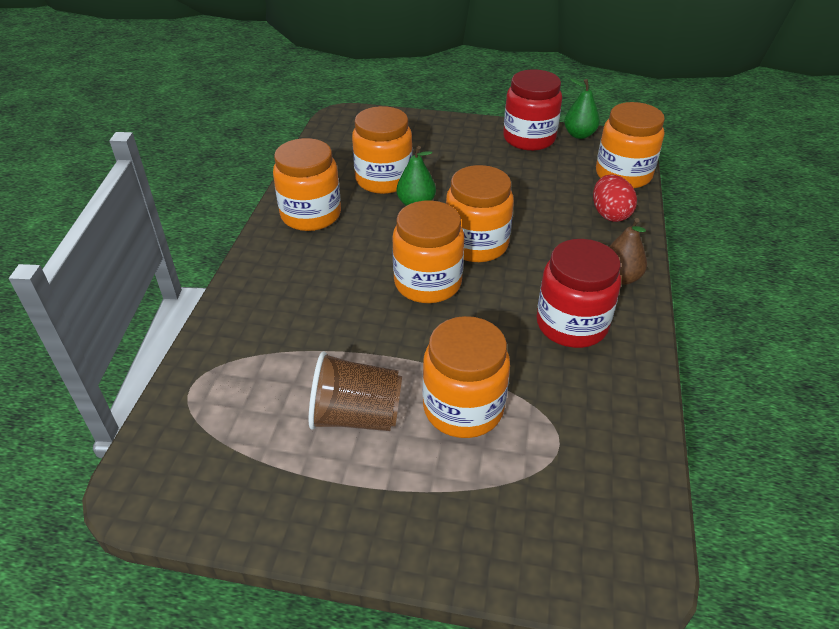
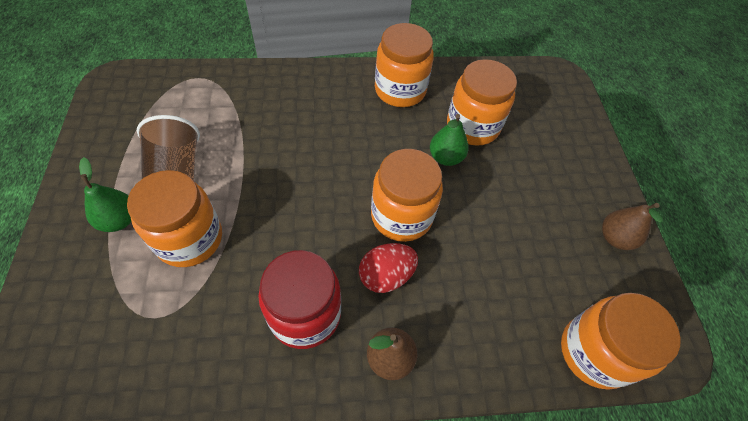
camera: 70 degrees right, 15 degrees up
orange jar [392,200,464,303] -> none
red jar [503,69,562,151] -> brown pear [602,203,663,250]
green pear [564,78,600,139] -> green pear moved to [79,157,131,232]
red egg [593,175,637,222] -> red egg moved to [359,243,418,293]

